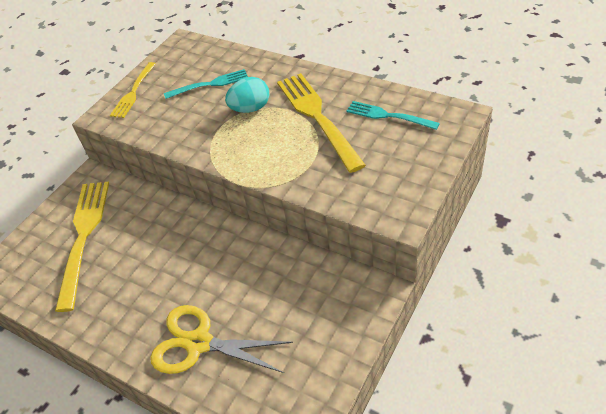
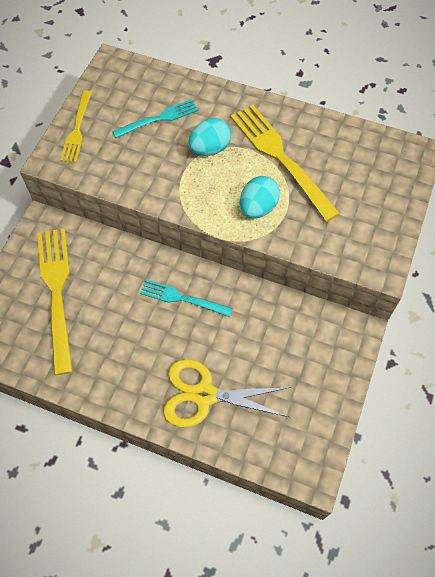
camera: 15 degrees left, 15 degrees up
turquoise fork [346,101,440,130] -> turquoise fork moved to [140,279,233,317]
none -> turquoise egg [240,176,280,219]

